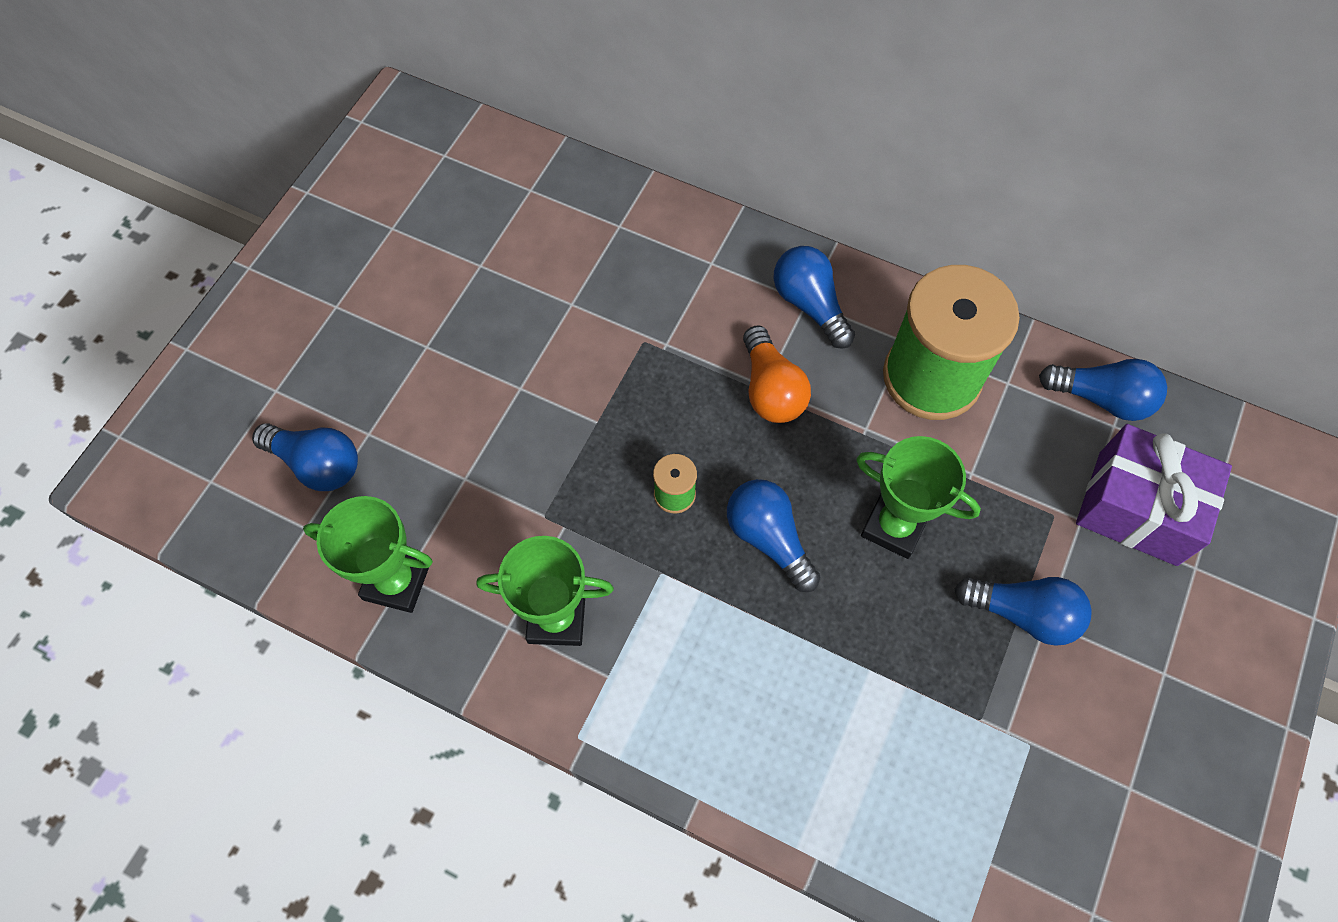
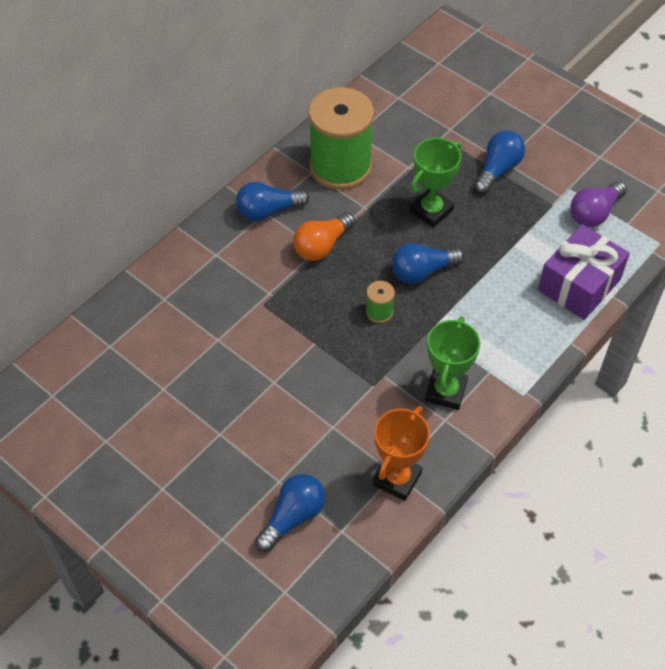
camera: 75 degrees left, 10 degrees down
green trophy [303,496,433,613] -> orange trophy [373,406,430,501]
orange light bulb [743,325,811,423] -> orange light bulb turned 135 degrees clockwise [293,212,355,261]
blue light bulb [1039,359,1167,421] -> none
purple gift [1076,424,1232,566] -> purple gift moved to [538,224,630,320]
none -> purple light bulb [570,181,627,227]

